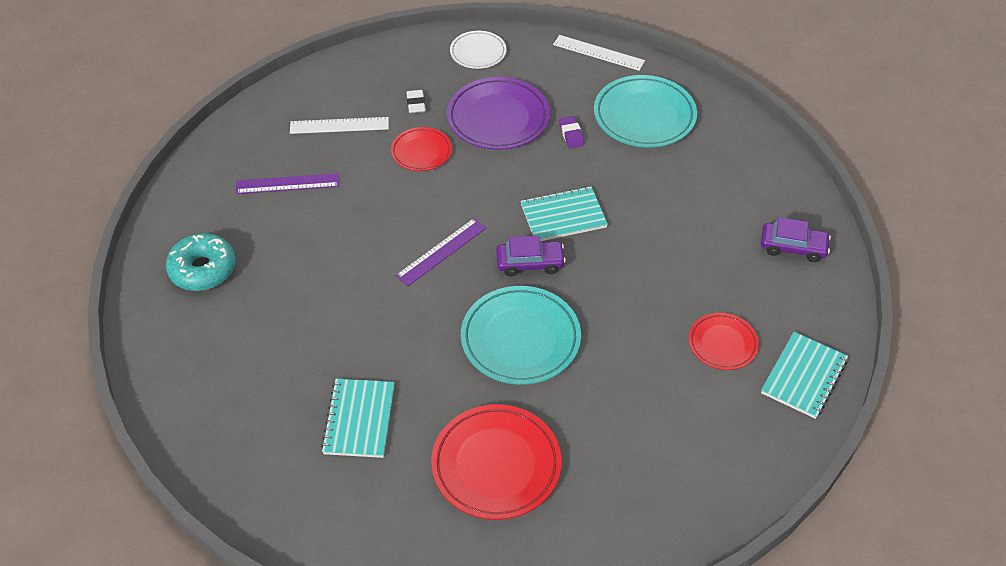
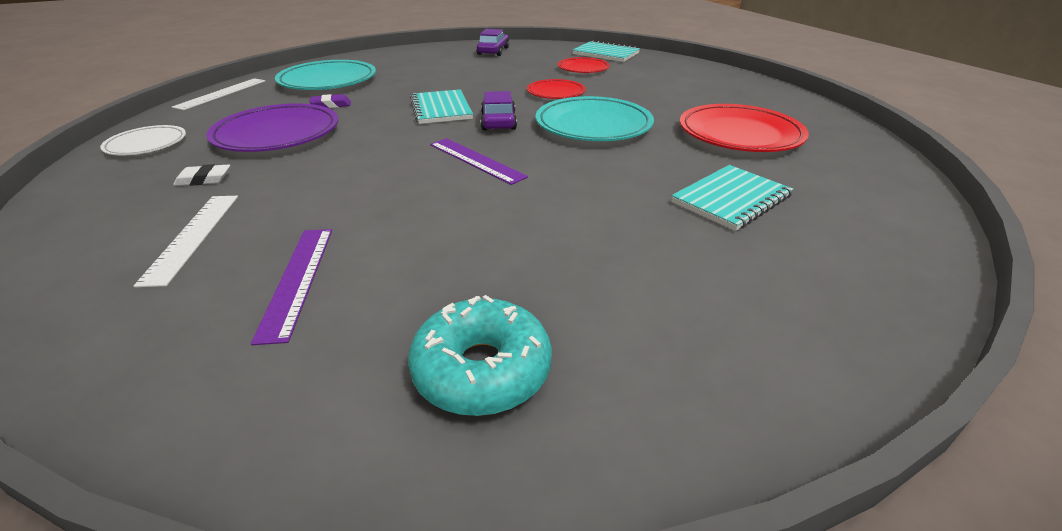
camera: 90 degrees left, 15 degrees down
turquoise notebook [321,379,395,458] -> turquoise notebook turned 45 degrees counterclockwise [672,165,793,231]
red plate [391,127,452,171] -> red plate moved to [527,79,586,99]

